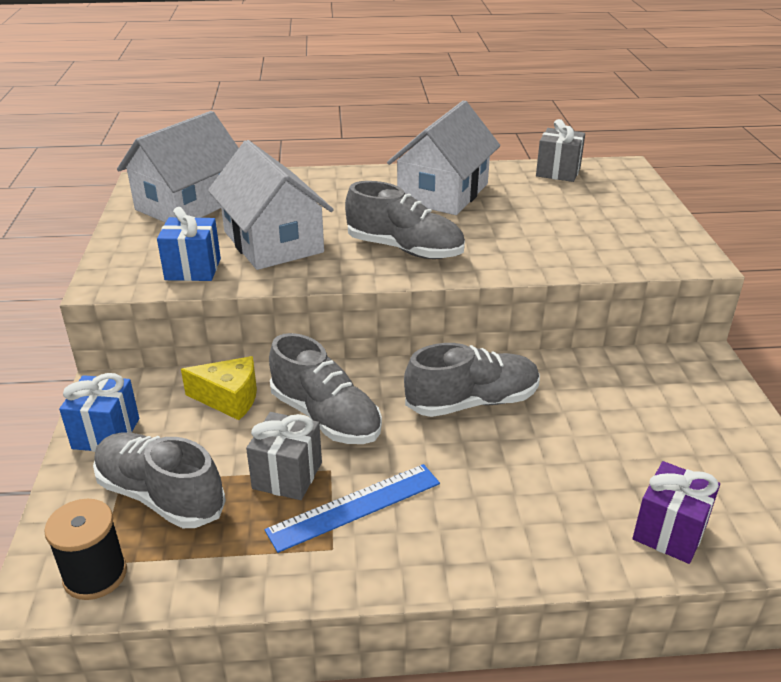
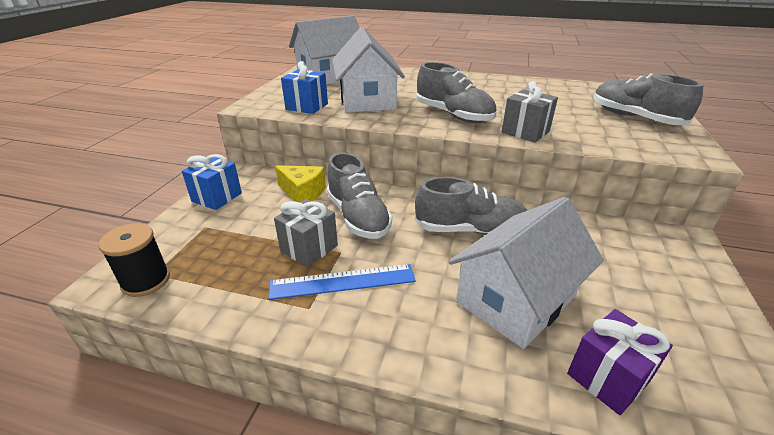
camera: 20 degrees right, 0 degrees up
grey shoe [93,432,226,528] -> grey shoe moved to [593,73,703,125]
white house [387,100,500,215] -> white house moved to [448,197,604,349]
grey gift [536,119,585,182] -> grey gift moved to [502,81,558,143]

